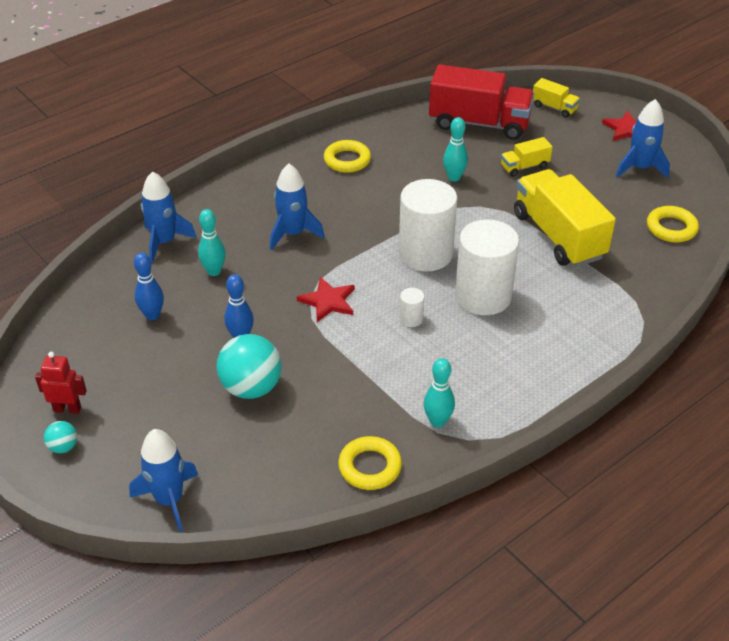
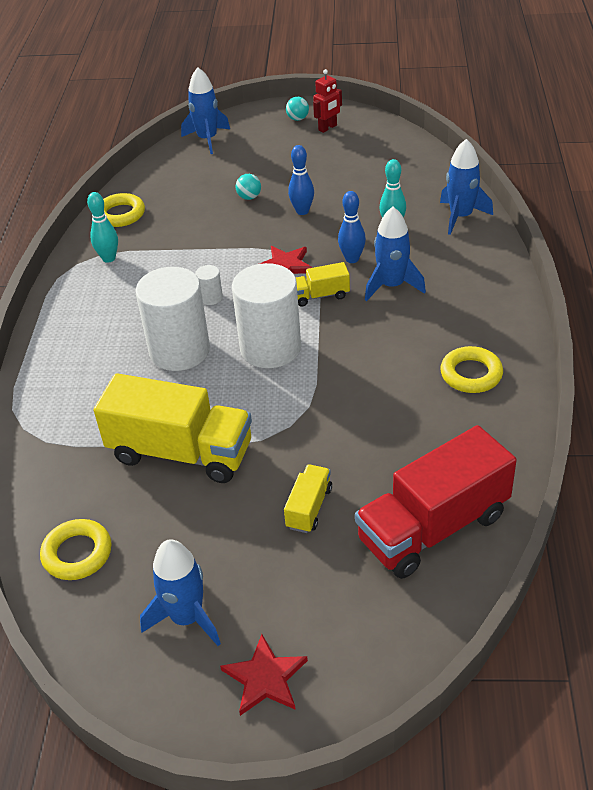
camera: 135 degrees right, 0 degrees up
blue bowling pin [134,253,164,320] -> blue bowling pin moved to [338,191,366,263]
turquoise ball [216,334,282,399] -> turquoise ball [236,174,261,200], size x0.48
turquoise bowling pin [443,117,468,181] -> none
yellow truck [533,78,580,118] -> yellow truck moved to [296,262,350,307]

